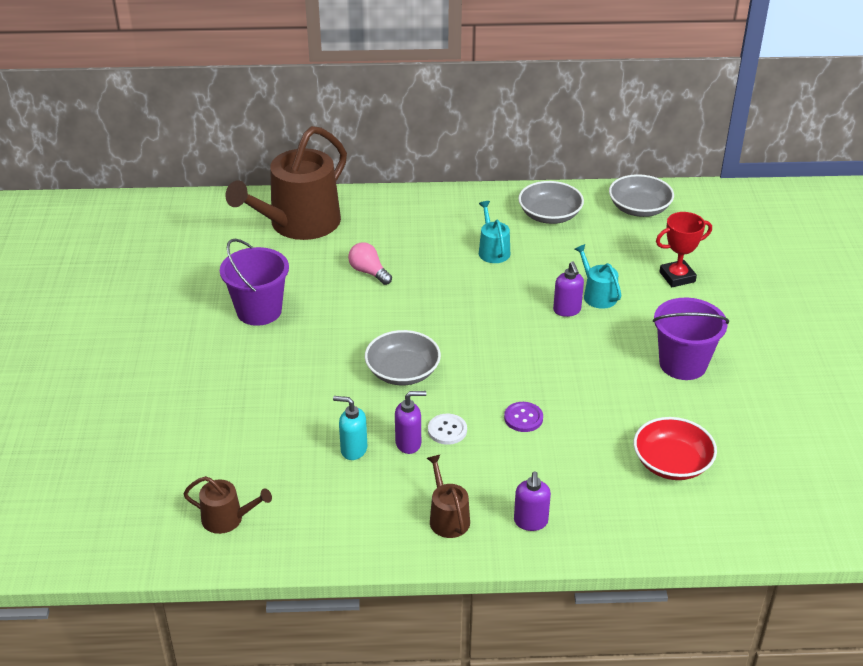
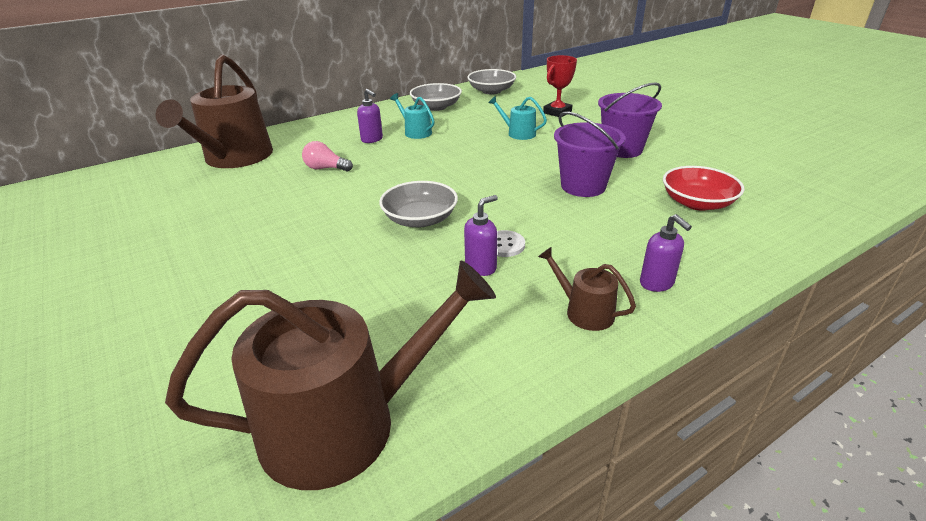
camera: 30 degrees left, 5 degrees down
brown watering can [183,476,272,534] -> brown watering can [165,261,496,490], size x2.25
purple bucket [220,239,289,326] -> purple bucket moved to [554,112,625,197]
turquoise soap dispenser [333,396,367,460] -> none
purple button [504,402,543,432] -> none
purple soap dispenser [553,261,584,317] -> purple soap dispenser moved to [357,89,383,143]

